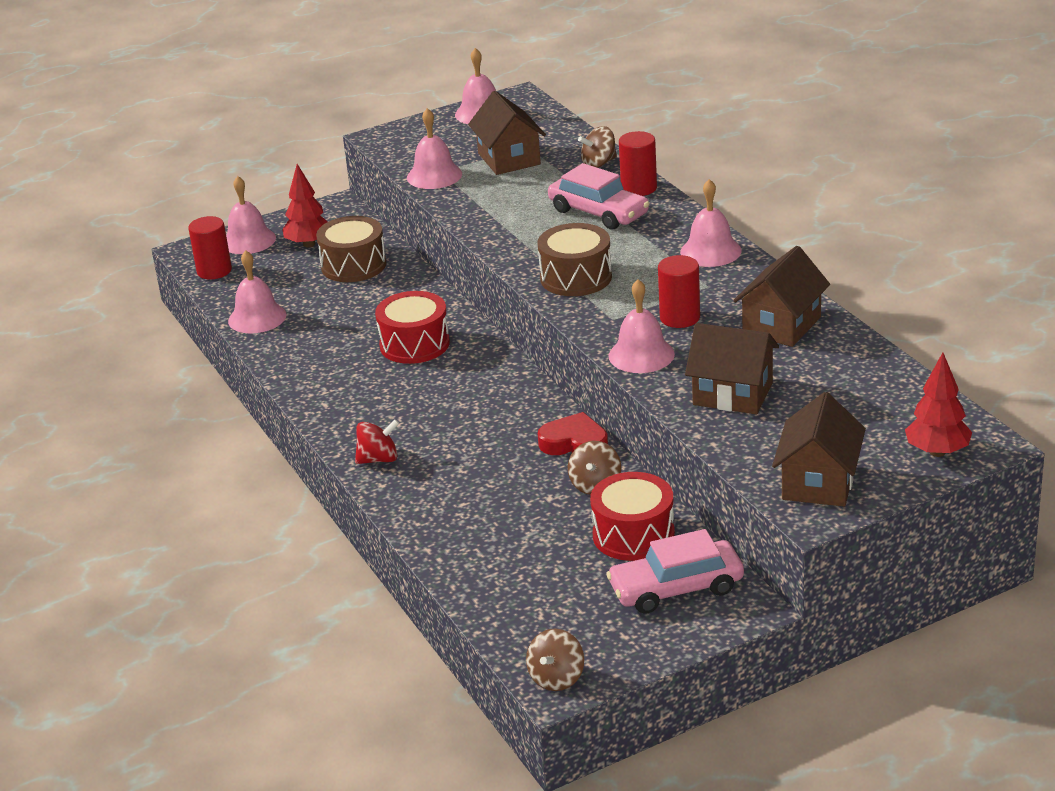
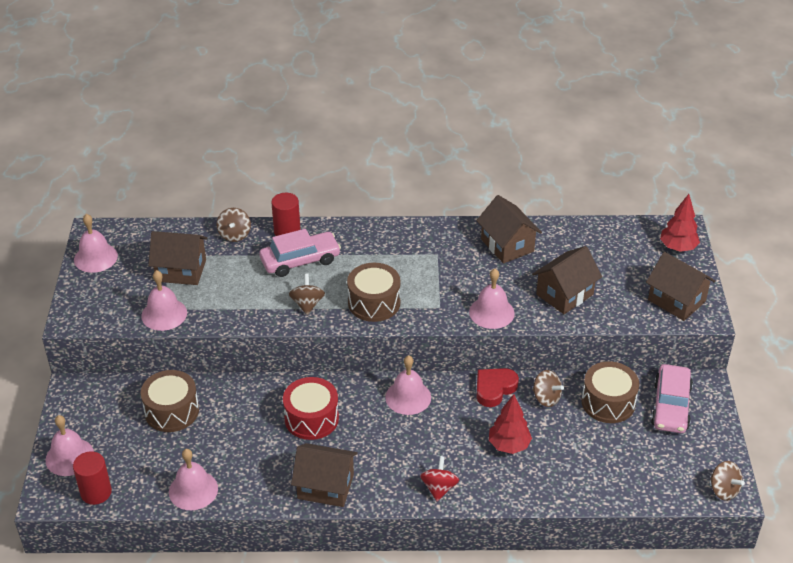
camera: 65 degrees left, 10 degrees up
red tree [282,164,327,247] -> red tree moved to [489,394,532,454]
red drum [590,472,675,561] -> brown drum [581,361,639,423]
red cylinder [658,255,700,328] -> none
pink bell [680,179,741,267] -> pink bell moved to [385,356,431,415]
none -> brown spinning top [289,274,325,315]
none -> brown house [291,443,358,507]

